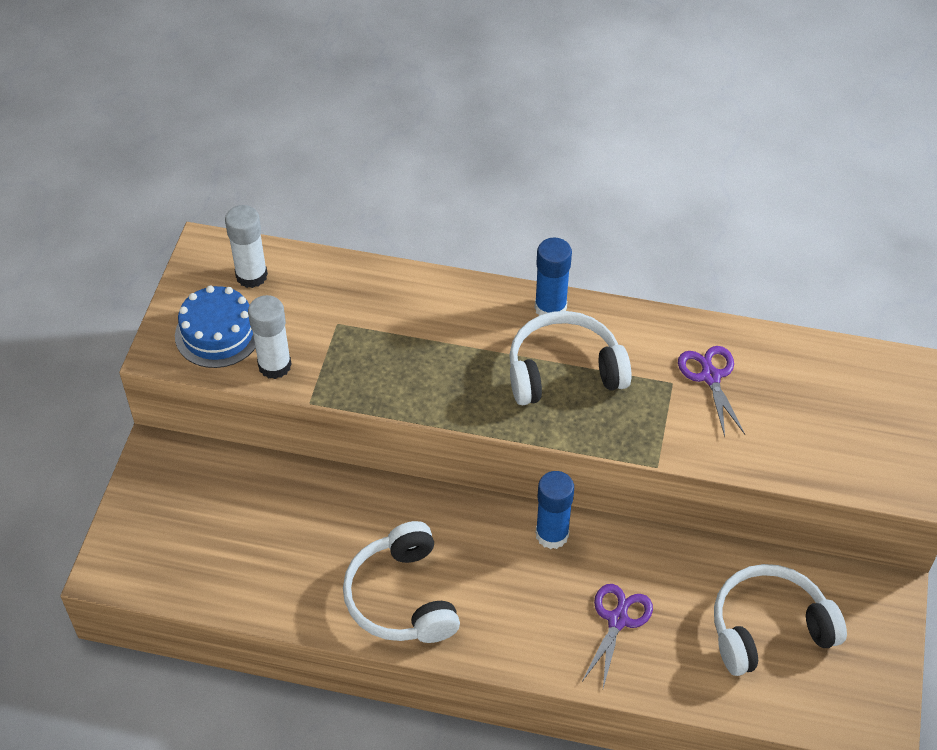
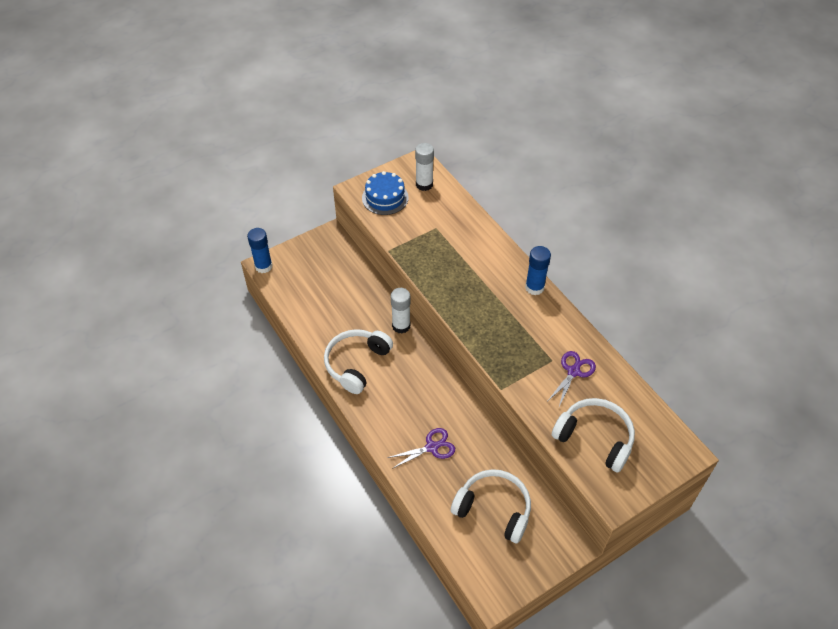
camera: 45 degrees right, 0 degrees up
white glue stick [248,295,292,379] -> white glue stick moved to [391,288,411,333]
white headphones [509,311,632,405] -> white headphones moved to [552,398,635,473]
blue glue stick [536,471,574,549] -> blue glue stick moved to [247,228,272,273]

